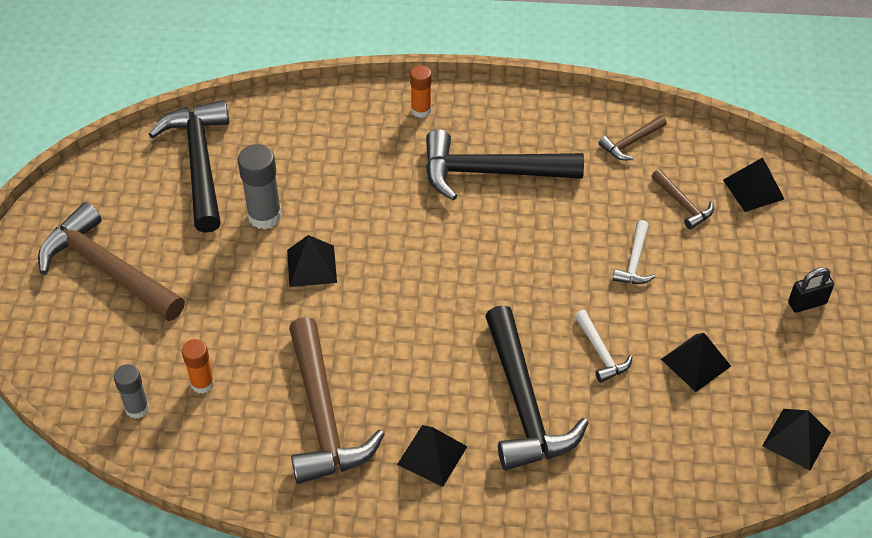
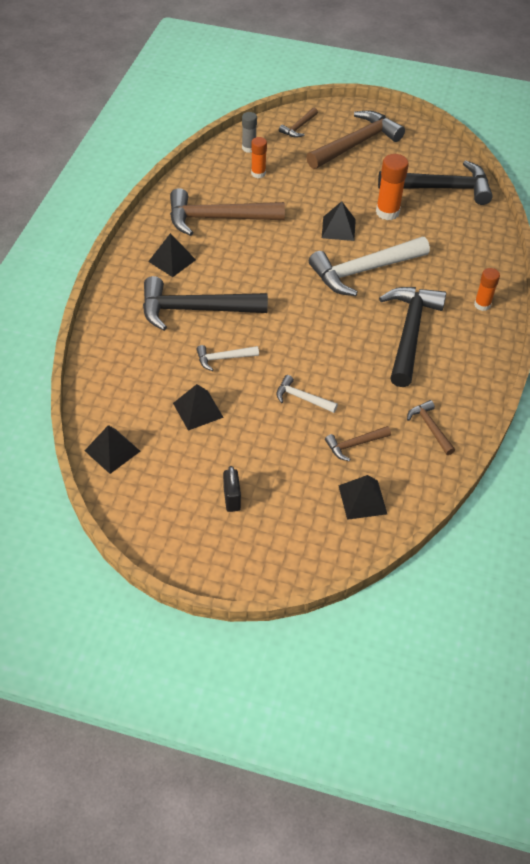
camera: 100 degrees right, 0 degrees up
grey glue stick [238,144,282,229] -> orange glue stick [376,154,409,220]
none -> brown hammer [279,108,318,138]
none -> white hammer [309,237,430,296]

